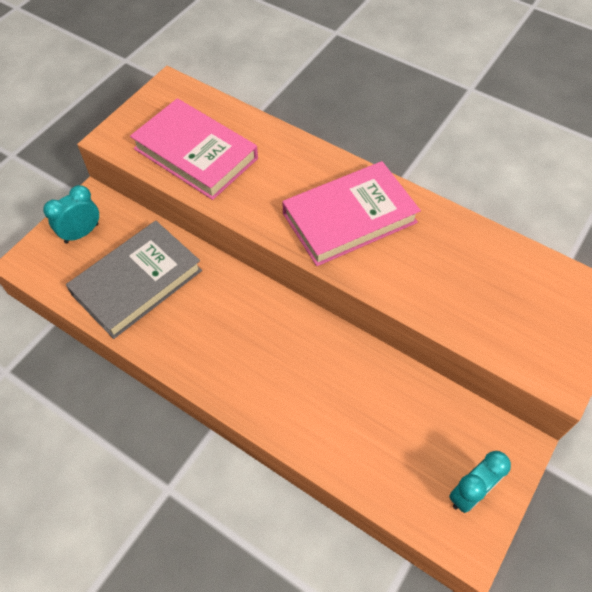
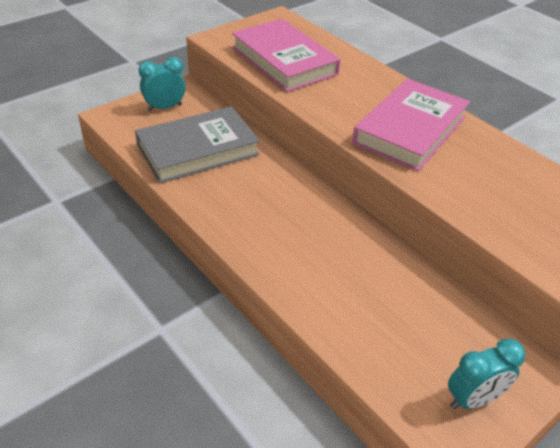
camera: 15 degrees right, 15 degrees down
pink book [283,161,421,266] -> pink book turned 45 degrees counterclockwise [352,79,470,171]

